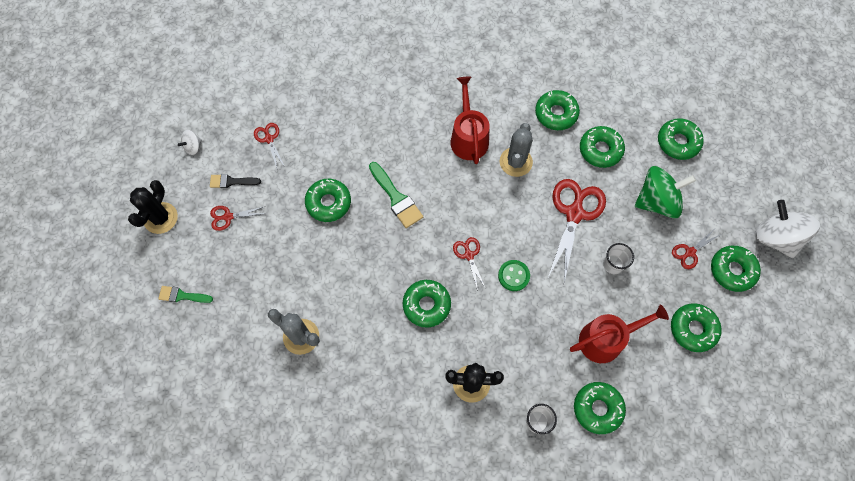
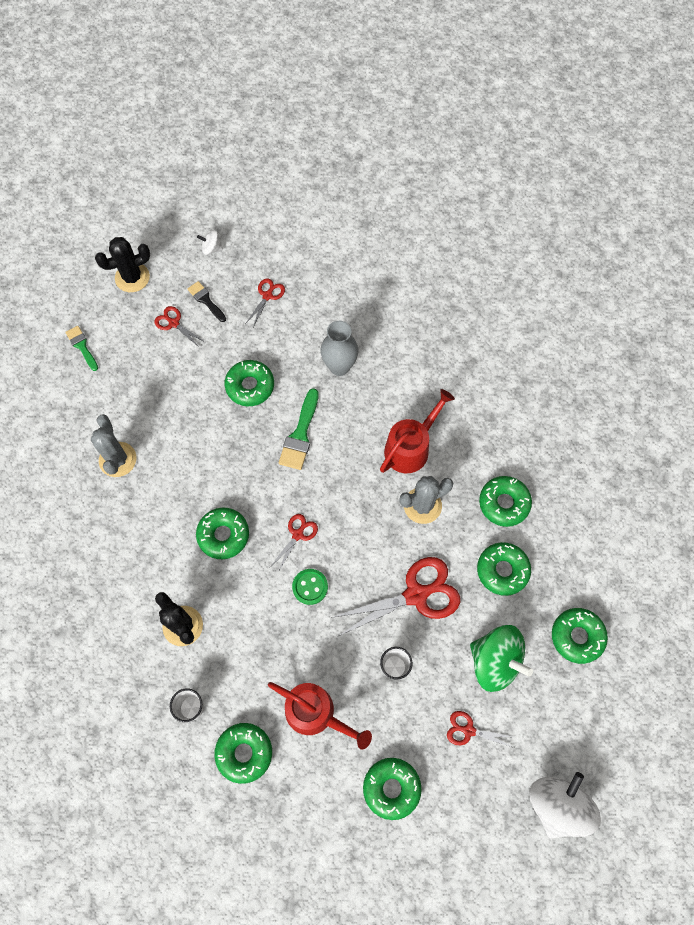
camera: 50 degrees right, 0 degrees up
green donut [711,246,761,292] -> none
none -> grey vase [320,321,359,376]

